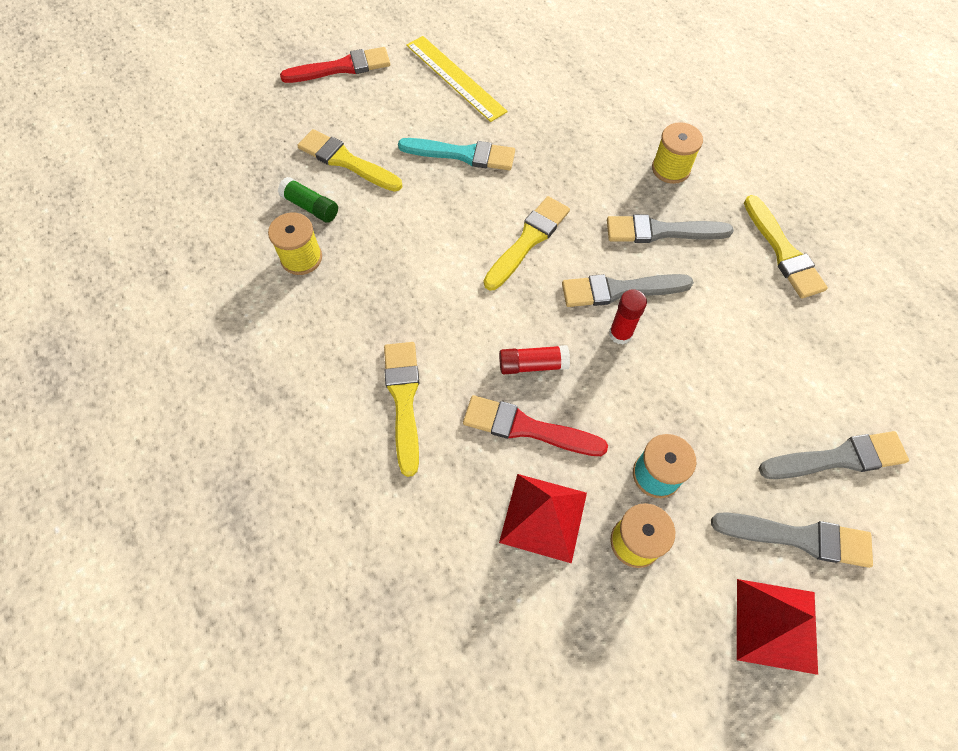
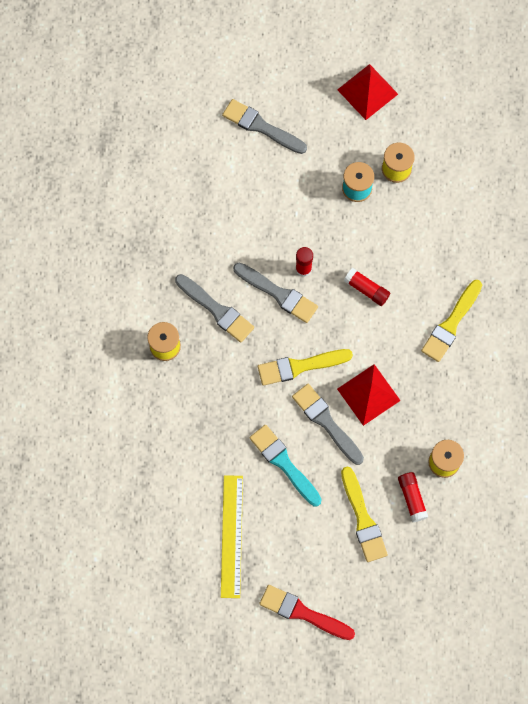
camera: 140 degrees left, 10 degrees up
green glue stick [278,177,338,223] -> red glue stick [398,472,428,522]
red brush [463,395,608,456] -> none
red pyramid [499,474,587,563] -> red pyramid moved to [337,364,401,426]
grey brush [711,512,873,568] -> grey brush moved to [292,384,364,465]
yellow brush [744,195,828,299] -> none

